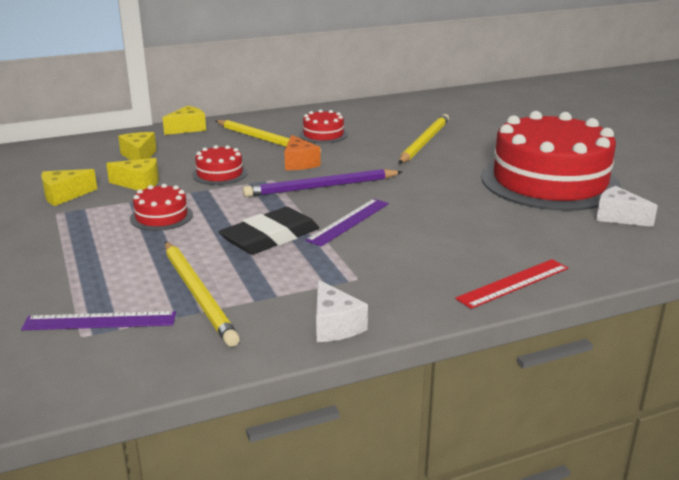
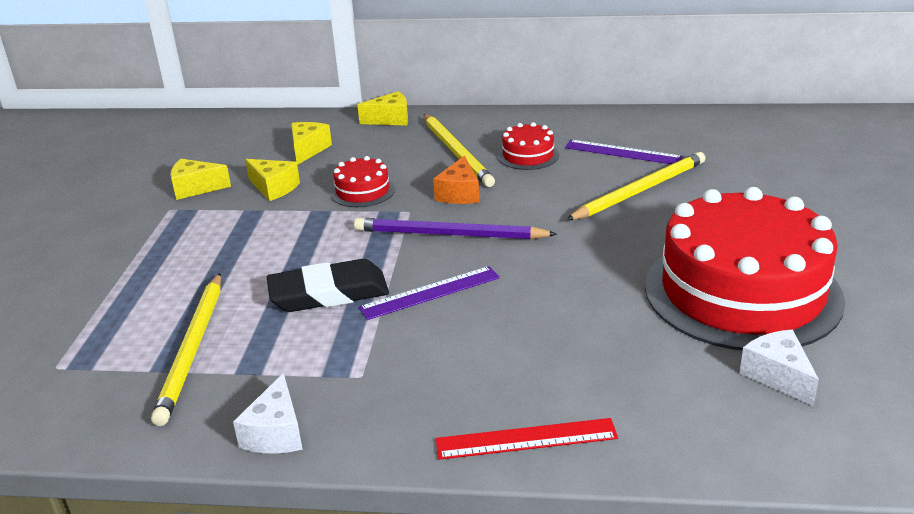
camera: 30 degrees right, 5 degrees up
purple ruler [21,311,176,330] -> purple ruler moved to [565,140,683,164]
red cake [130,184,193,231] -> none

